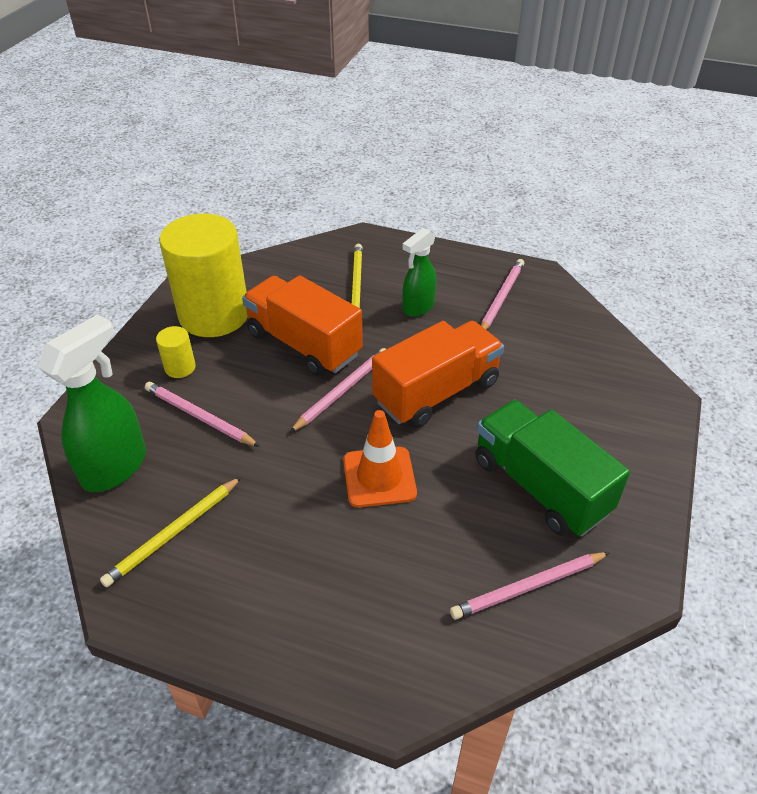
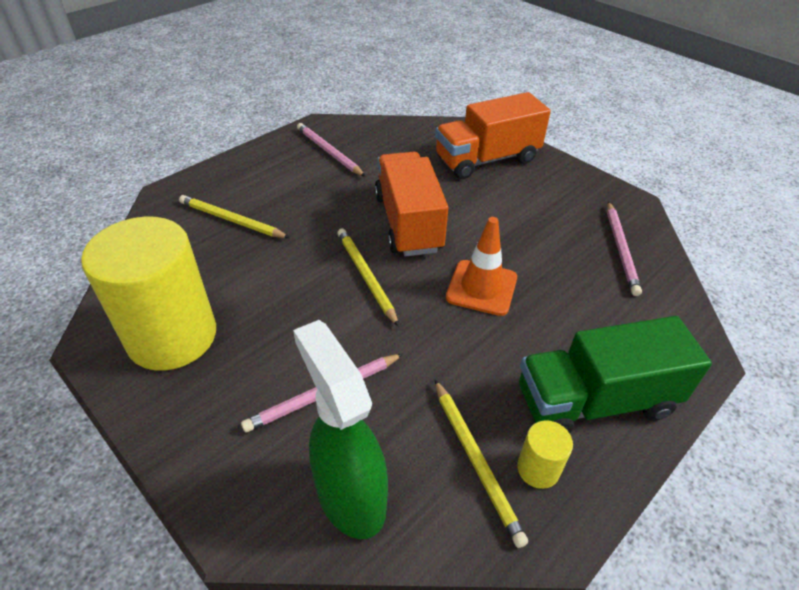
camera: 65 degrees left, 0 degrees up
yellow cylinder [156,326,196,378] -> yellow cylinder moved to [517,420,573,489]
orange truck [242,275,363,376] -> orange truck moved to [435,92,551,179]
pink pencil [289,348,386,433] -> yellow pencil [337,229,399,327]
green spray bottle [403,228,437,317] -> none
green truck [475,400,630,537] -> green truck moved to [519,316,712,433]

